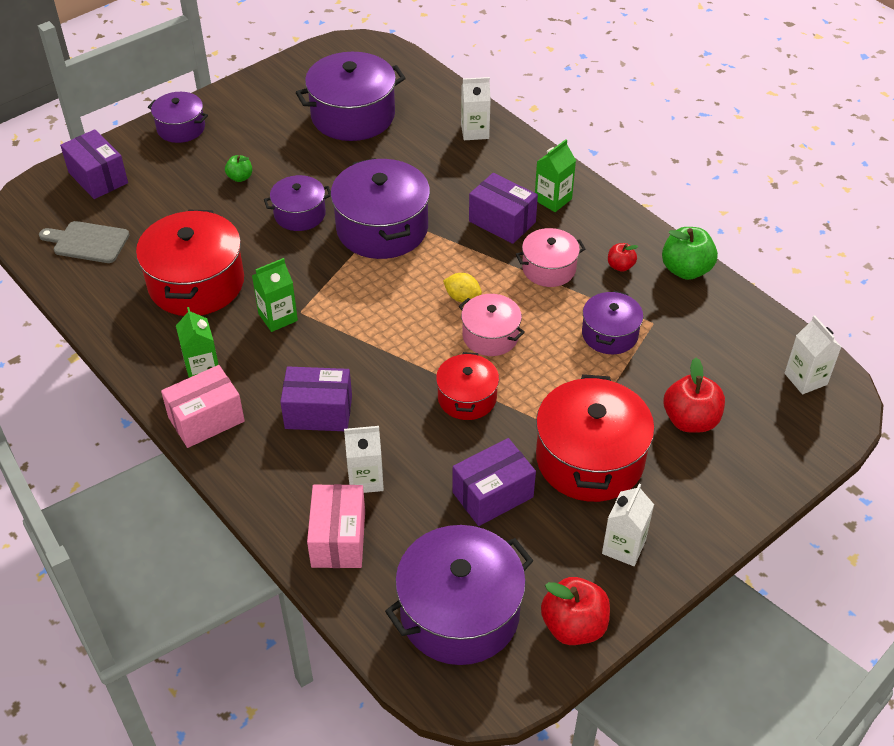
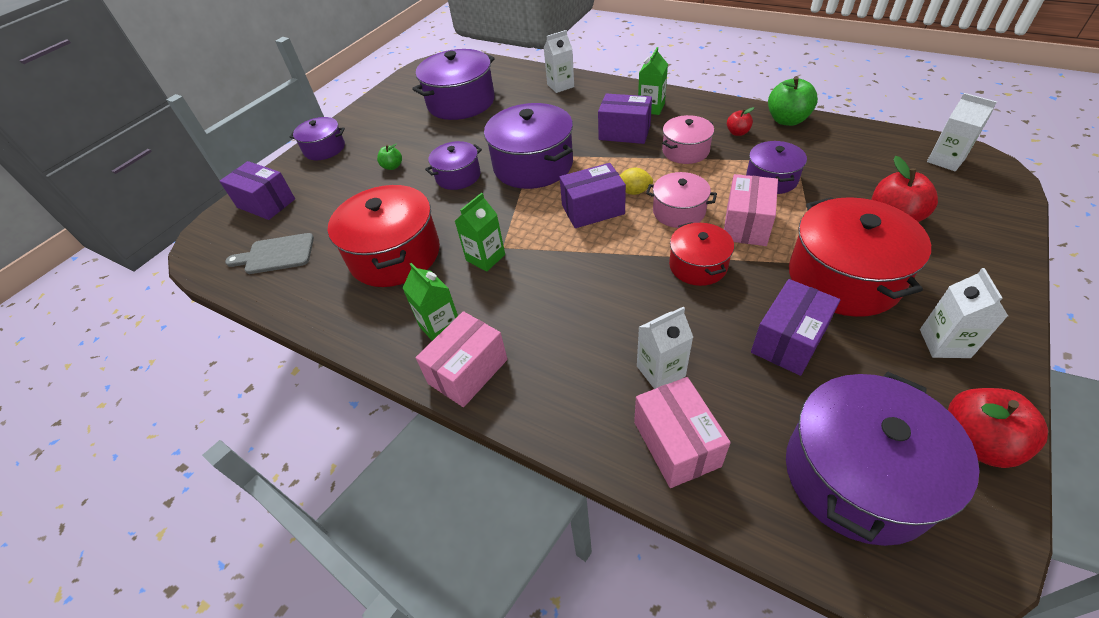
camera: 15 degrees left, 0 degrees up
purple box [280,367,352,431] -> purple box moved to [560,163,626,228]
none -> pink box [724,174,778,246]

